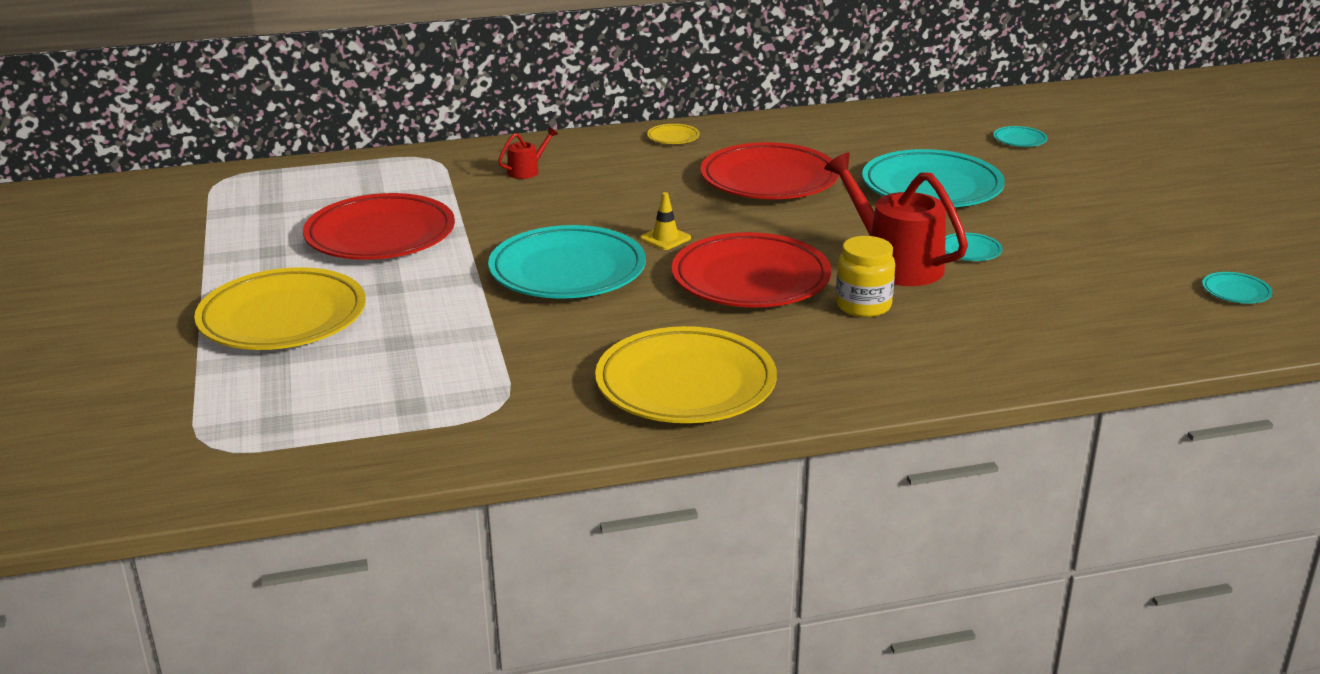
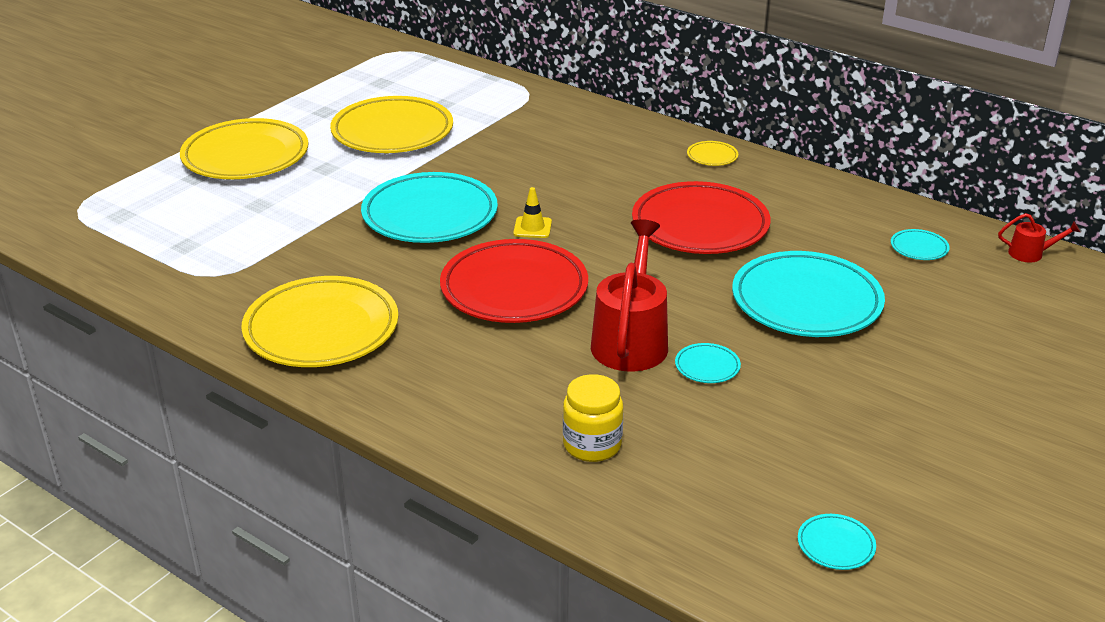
camera: 50 degrees right, 5 degrees up
red plate [303,193,455,260] -> yellow plate [330,96,453,153]
red watering can [498,127,558,179] -> red watering can moved to [998,213,1080,262]
yellow jar [836,236,895,317] -> yellow jar moved to [563,374,623,462]
turquoise plate [993,126,1048,147] -> turquoise plate moved to [891,229,950,260]

